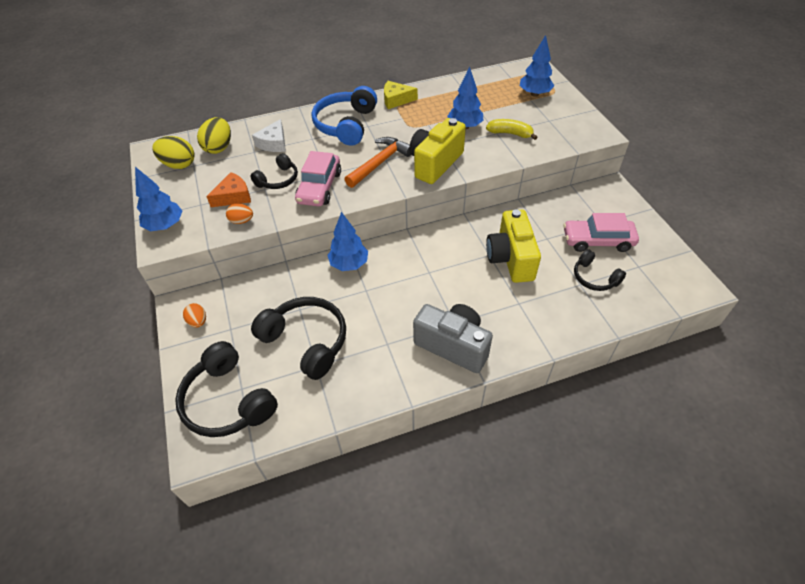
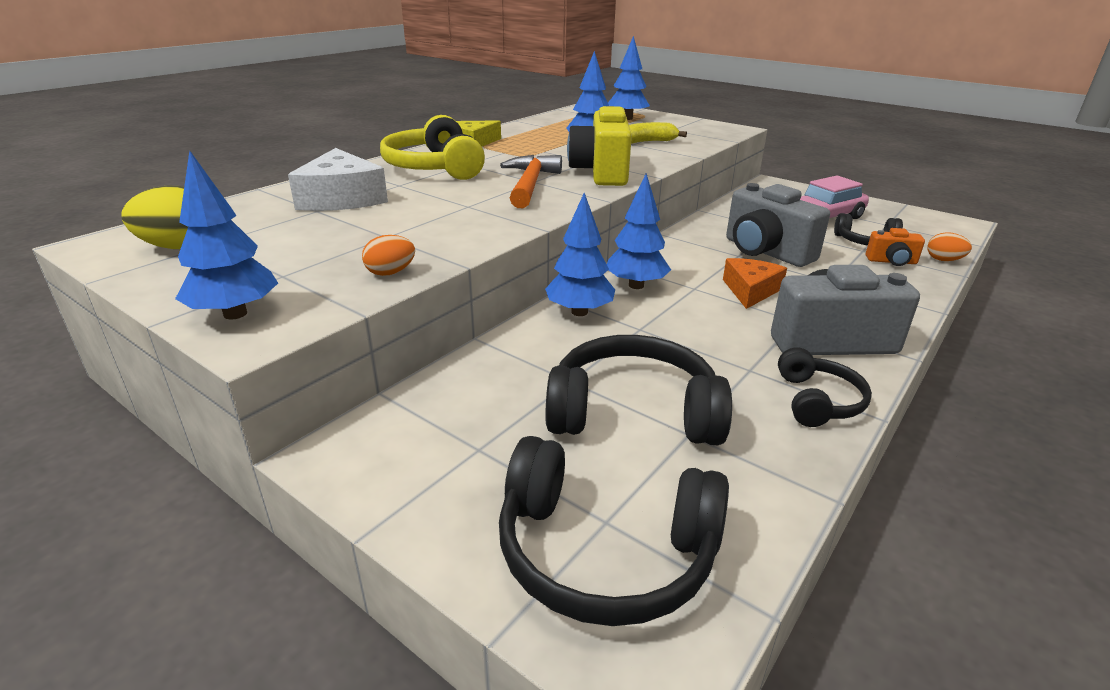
camera: 35 degrees left, 20 degrees down
orange egg [183,303,206,328] -> orange egg moved to [927,232,972,261]
yellow egg [197,117,231,154] -> none
orange cheese [206,172,251,207] -> orange cheese moved to [723,258,787,309]
black headphones [250,153,298,189] -> black headphones moved to [778,347,872,427]
white cheese [252,119,286,152] -> white cheese [288,148,388,211], size x1.50
pink car [295,151,341,206] -> none
blue headphones [312,86,377,146] -> yellow headphones [380,115,485,180]
yellow camera [486,209,541,283] -> grey camera [726,183,830,267]
none -> blue tree [607,174,671,289]
none -> orange camera [866,228,925,266]

